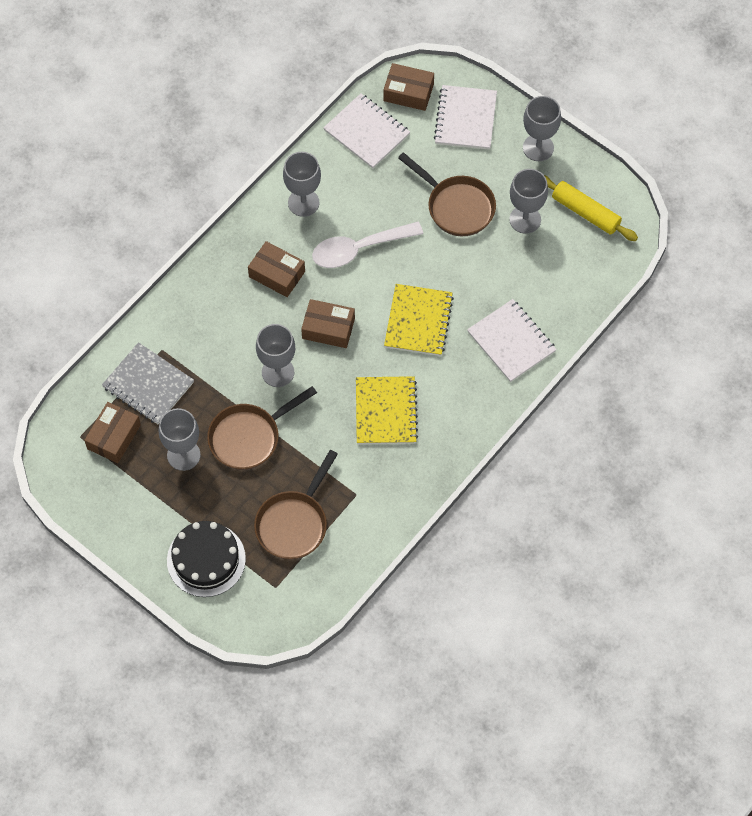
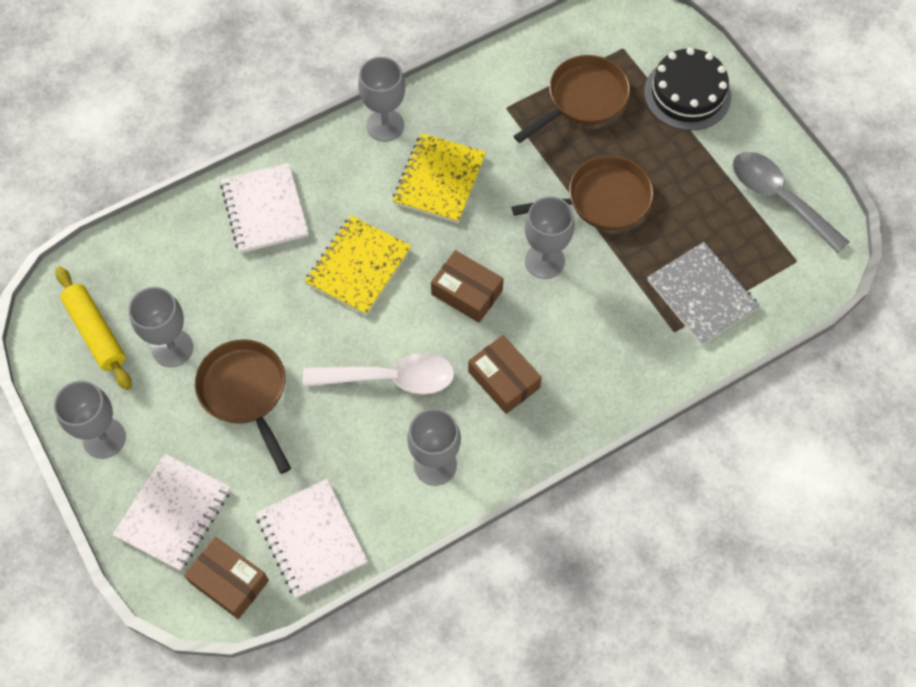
camera: 160 degrees left, 0 degrees up
brown box [84,402,141,463] -> none
grey goblet [159,408,201,471] -> grey goblet moved to [358,57,405,142]
none -> grey spoon [733,152,849,254]

